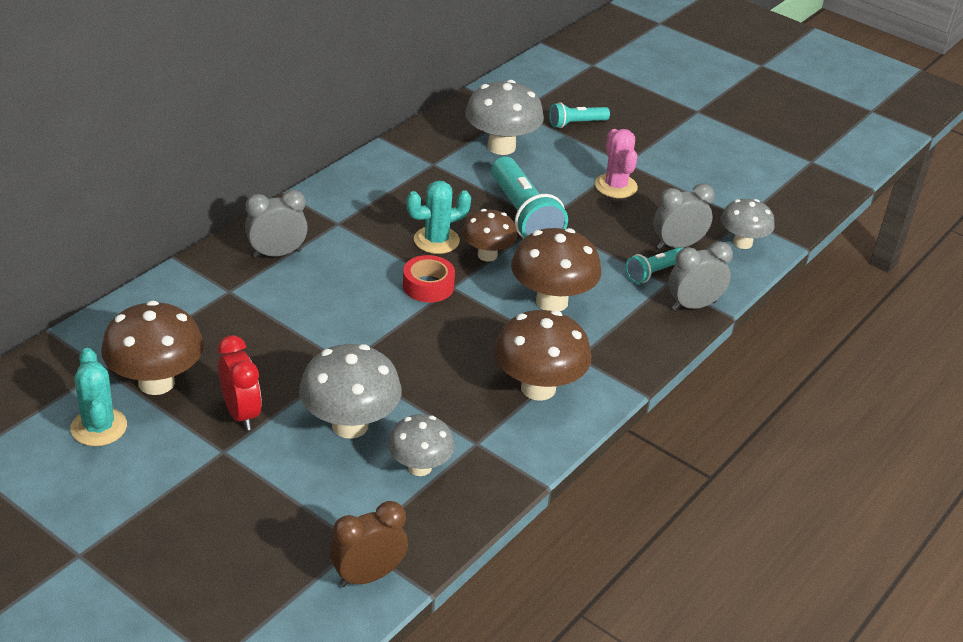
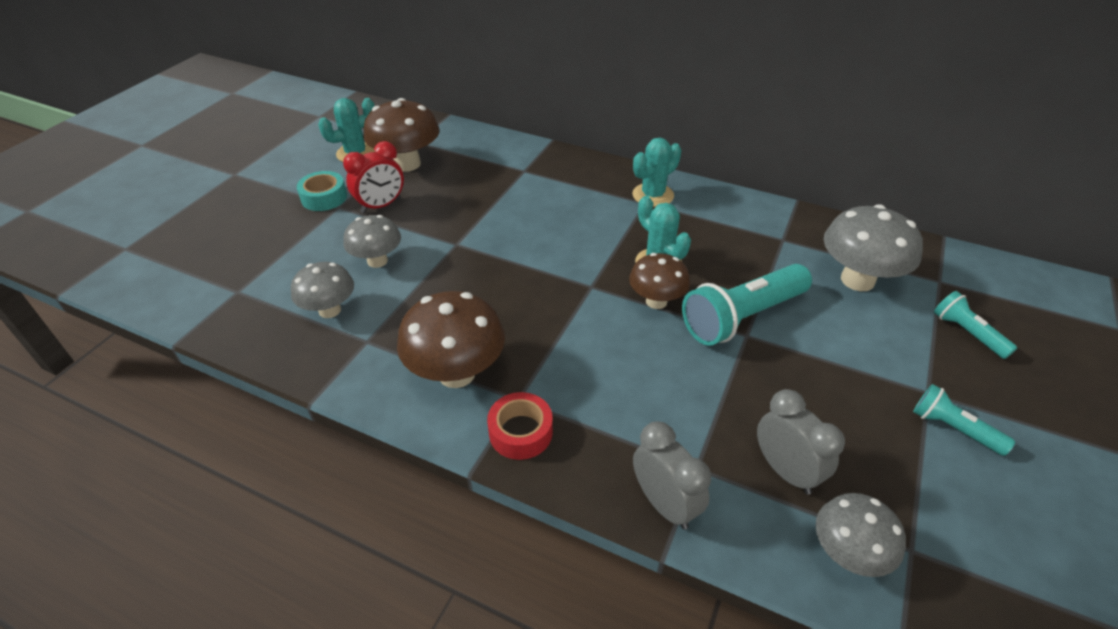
camera: 80 degrees right, 5 degrees up
grey clock [245,190,308,258] -> none
grey mushroom [299,344,402,439] -> grey mushroom [343,215,401,268], size x0.64
brown clock [330,501,408,587] -> none
red tape [403,255,455,303] -> red tape moved to [487,392,553,460]
brown mushroom [511,228,601,312] -> none
pink cactus [595,129,638,198] -> none
turquoise flashlight [625,247,683,283] -> turquoise flashlight moved to [913,384,1015,456]
none -> turquoise tape [297,171,347,211]
none -> turquoise cactus [632,138,681,207]

